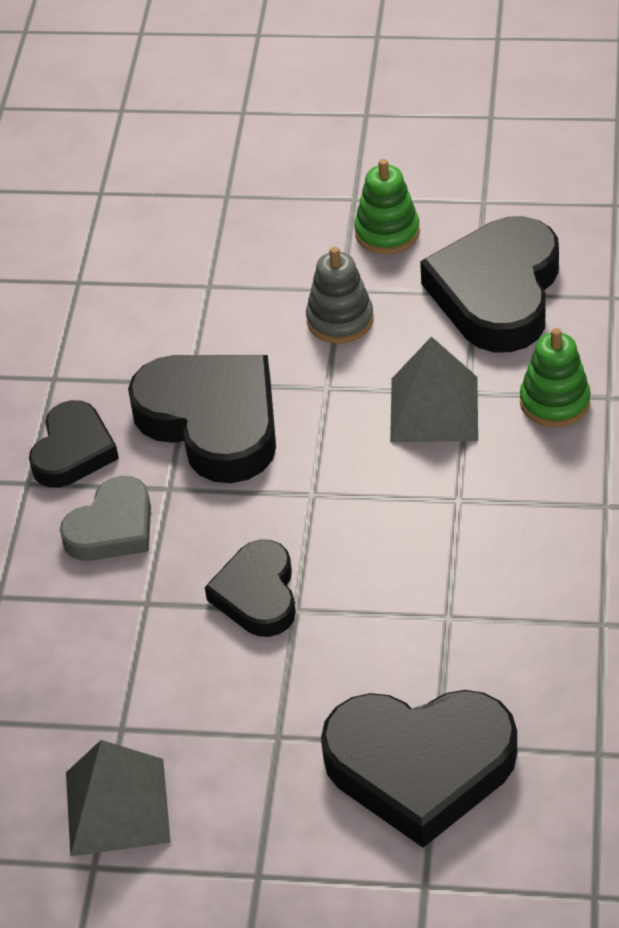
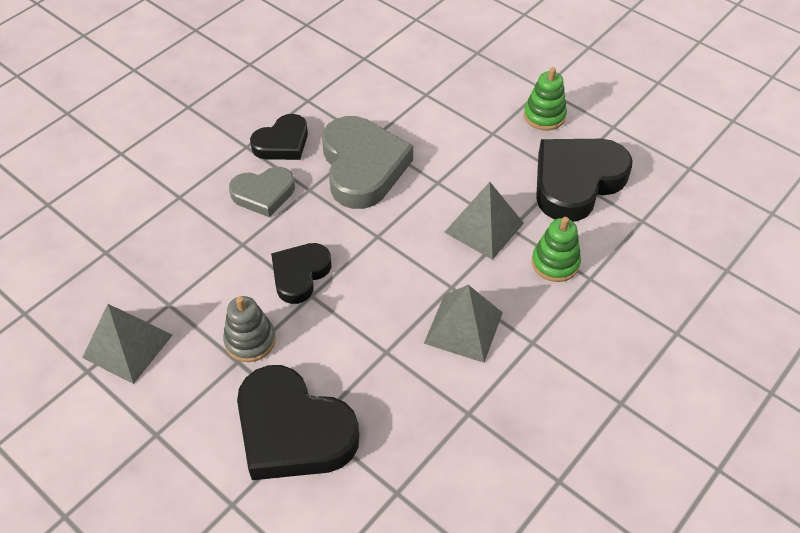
camera: 30 degrees right, 5 degrees up
black heart [128,355,276,483] -> grey heart [322,116,413,209]
grey stacking toy [306,247,374,344] -> grey stacking toy moved to [223,296,276,362]
none -> grey pyramid [424,285,503,363]

